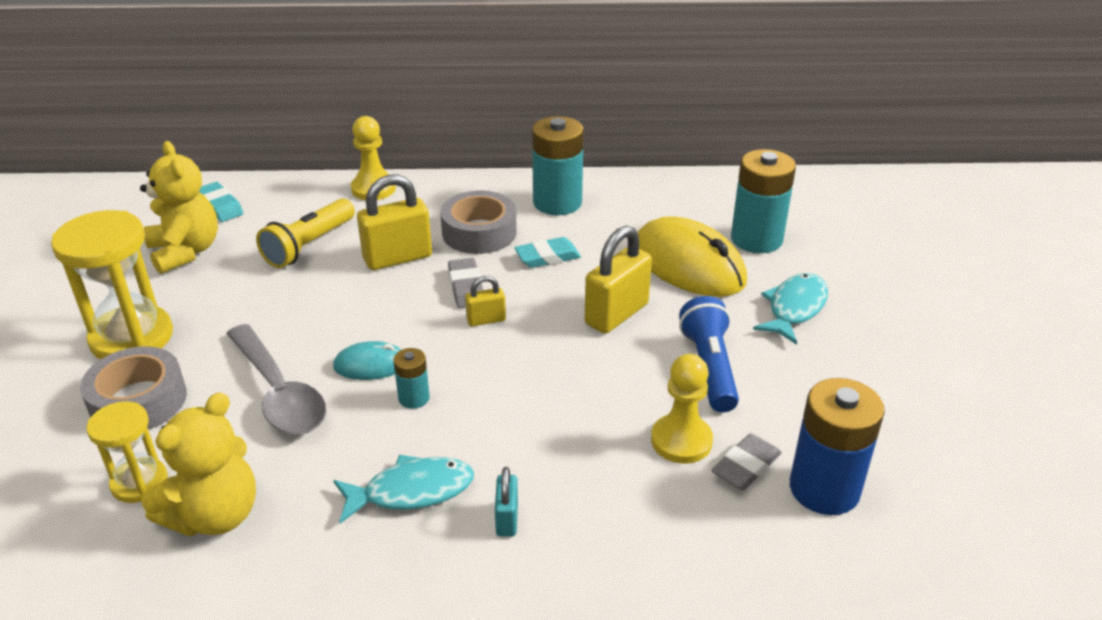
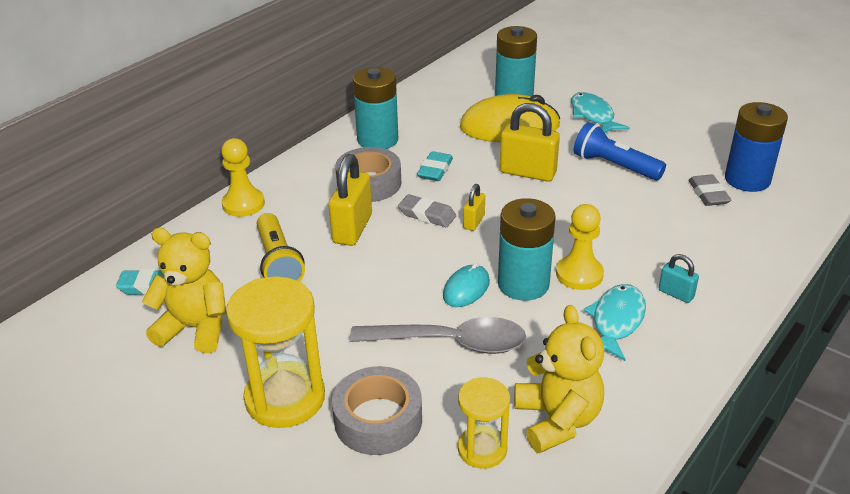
camera: 50 degrees left, 0 degrees up
turquoise battery [393,348,430,409] -> turquoise battery [498,198,556,301], size x2.03
yellow padlock [584,226,652,334] -> yellow padlock turned 60 degrees counterclockwise [500,103,560,182]
yellow pawn [651,354,713,464] -> yellow pawn moved to [556,204,604,290]

